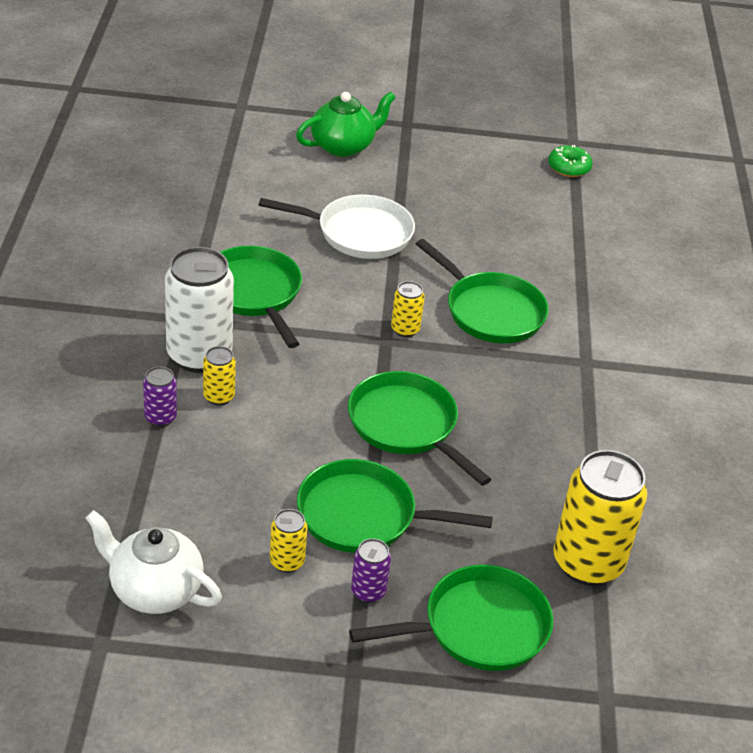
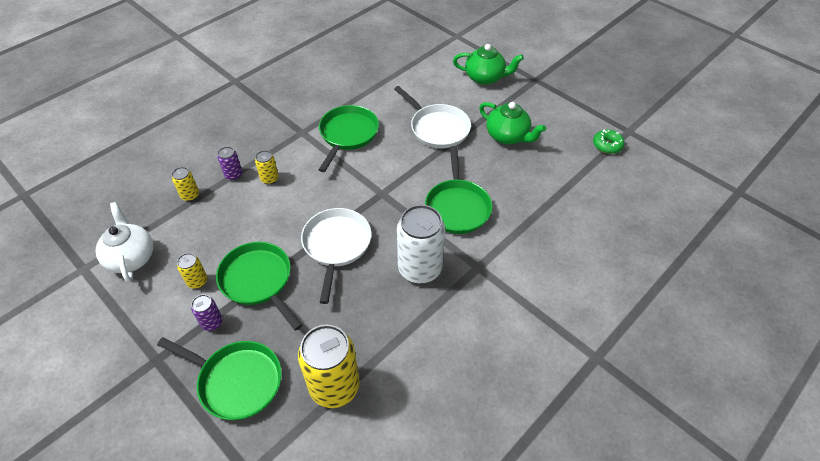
camera: 45 degrees right, 10 degrees up
white can [165,247,234,373] -> white can moved to [397,205,445,284]
green pan [348,371,491,486] -> white pan [301,208,371,304]
yellow can [391,281,425,337] -> yellow can moved to [172,167,199,201]
none -> green teapot [479,102,546,144]

